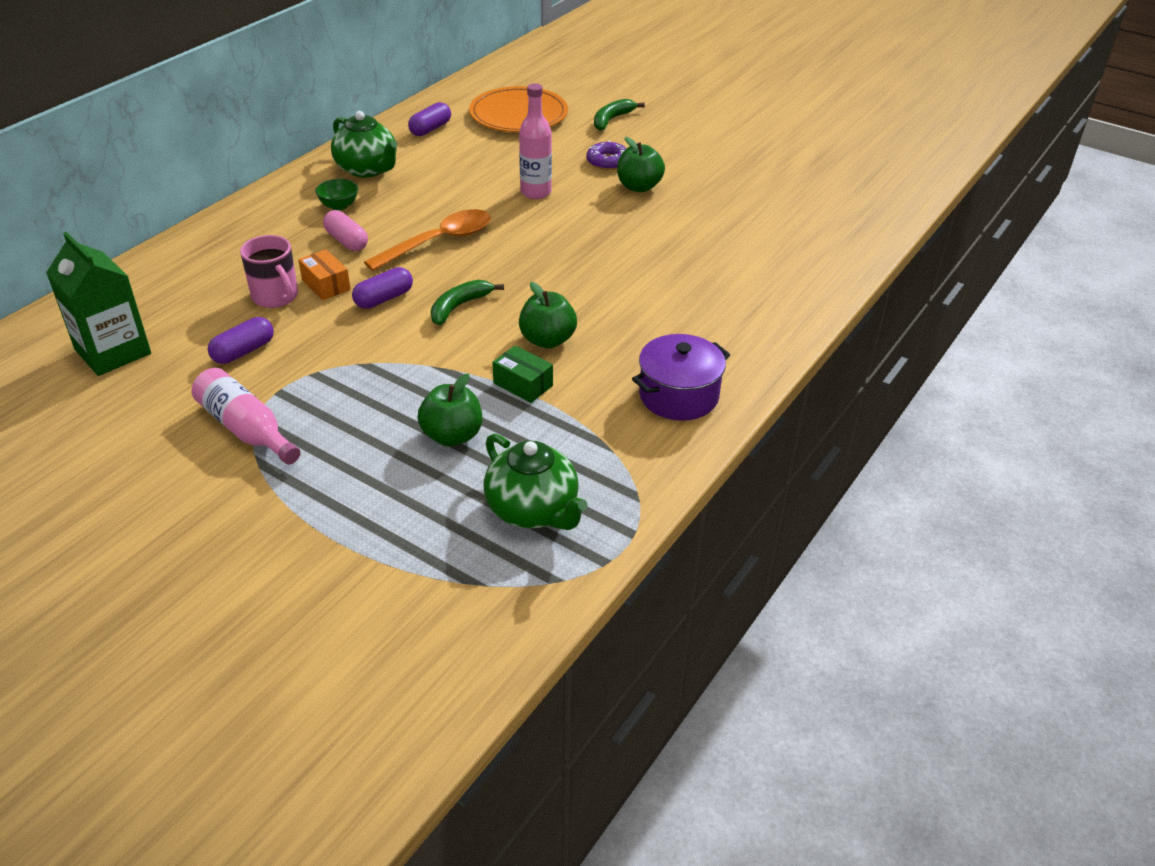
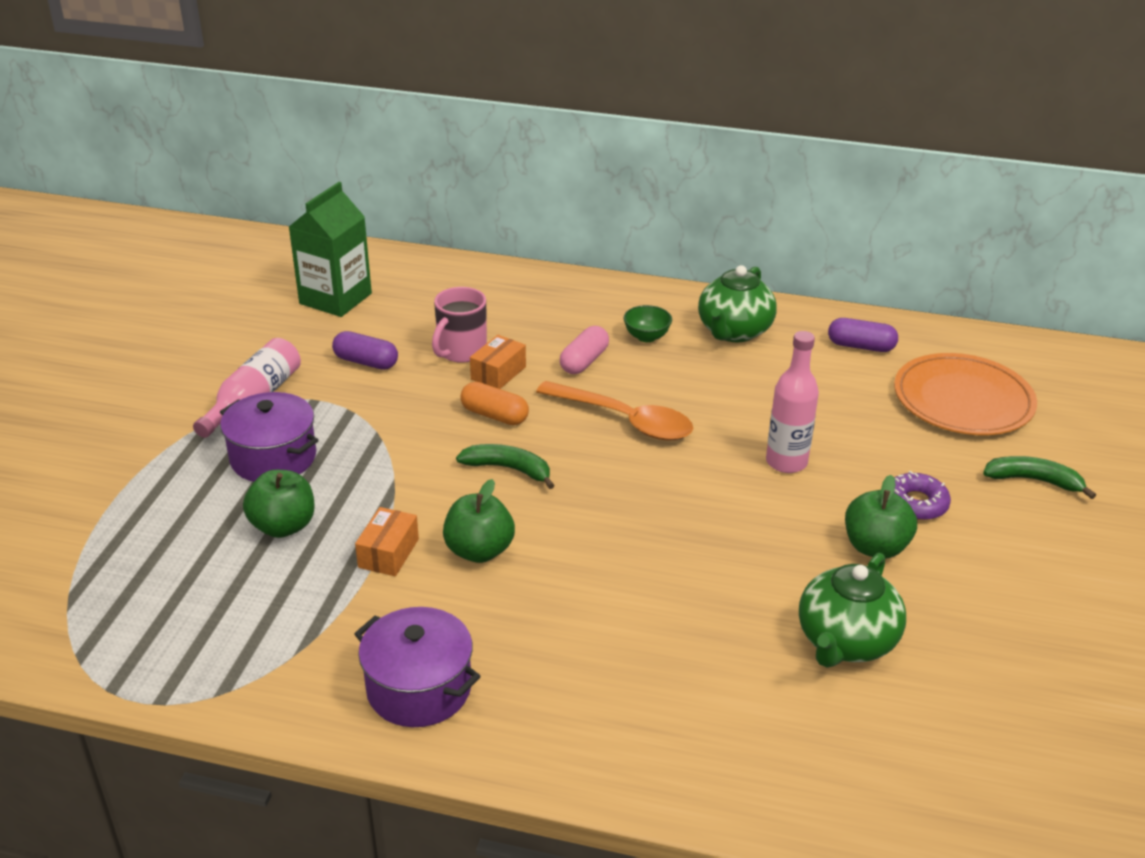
camera: 70 degrees right, 5 degrees down
purple capsule [352,267,413,309] -> orange capsule [460,382,529,425]
green teapot [483,434,588,530] -> green teapot moved to [799,553,906,668]
green box [492,346,553,403] -> orange box [355,507,419,576]
none -> purple pot [220,392,318,482]

